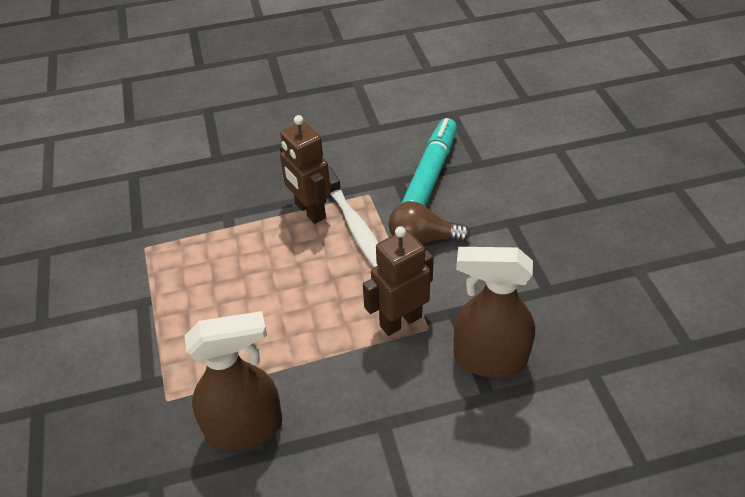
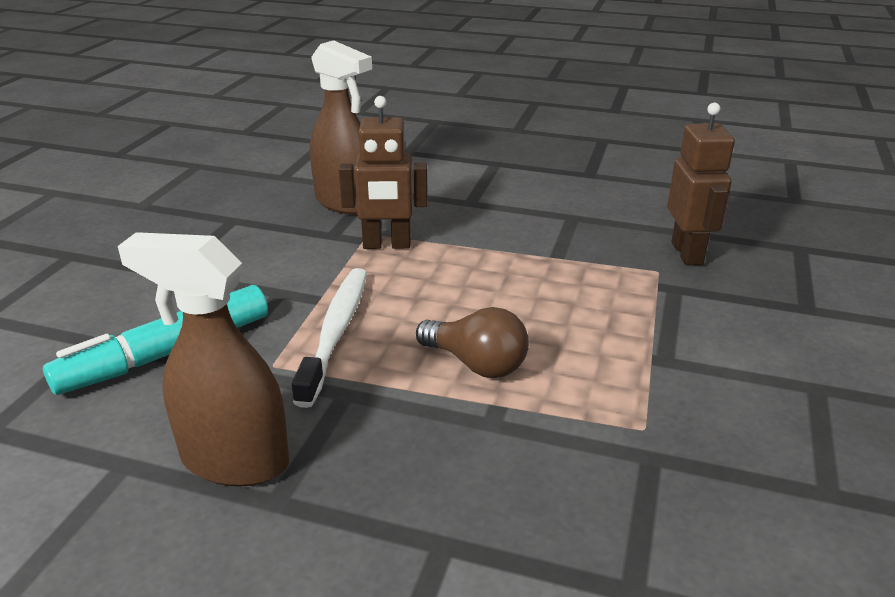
camera: 150 degrees left, 15 degrees down
brown spray bottle [185,311,282,451] -> brown spray bottle moved to [118,232,289,486]
brown robot [280,115,331,224] -> brown robot moved to [667,103,735,266]
brown light bulb [388,201,470,244] -> brown light bulb moved to [416,307,529,378]

